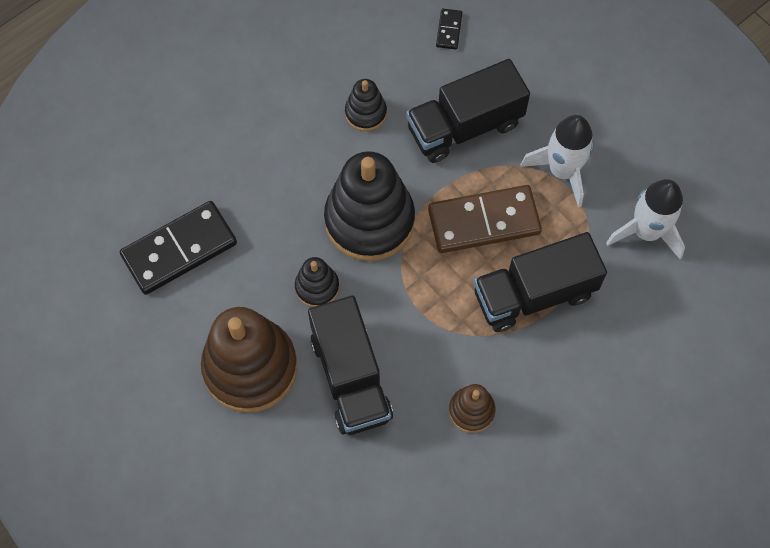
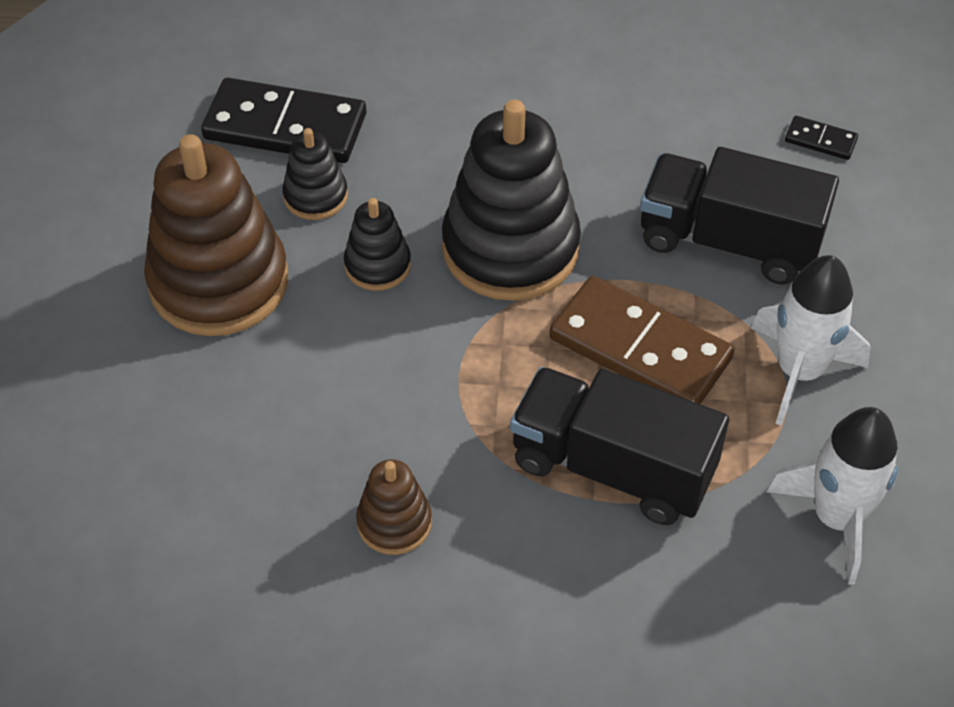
camera: 45 degrees right, 15 degrees down
black truck [308,296,393,435] -> none
black stacking toy [345,79,387,131] -> black stacking toy moved to [282,128,348,220]
black domino [436,9,463,50] -> black domino turned 60 degrees clockwise [785,116,858,160]

